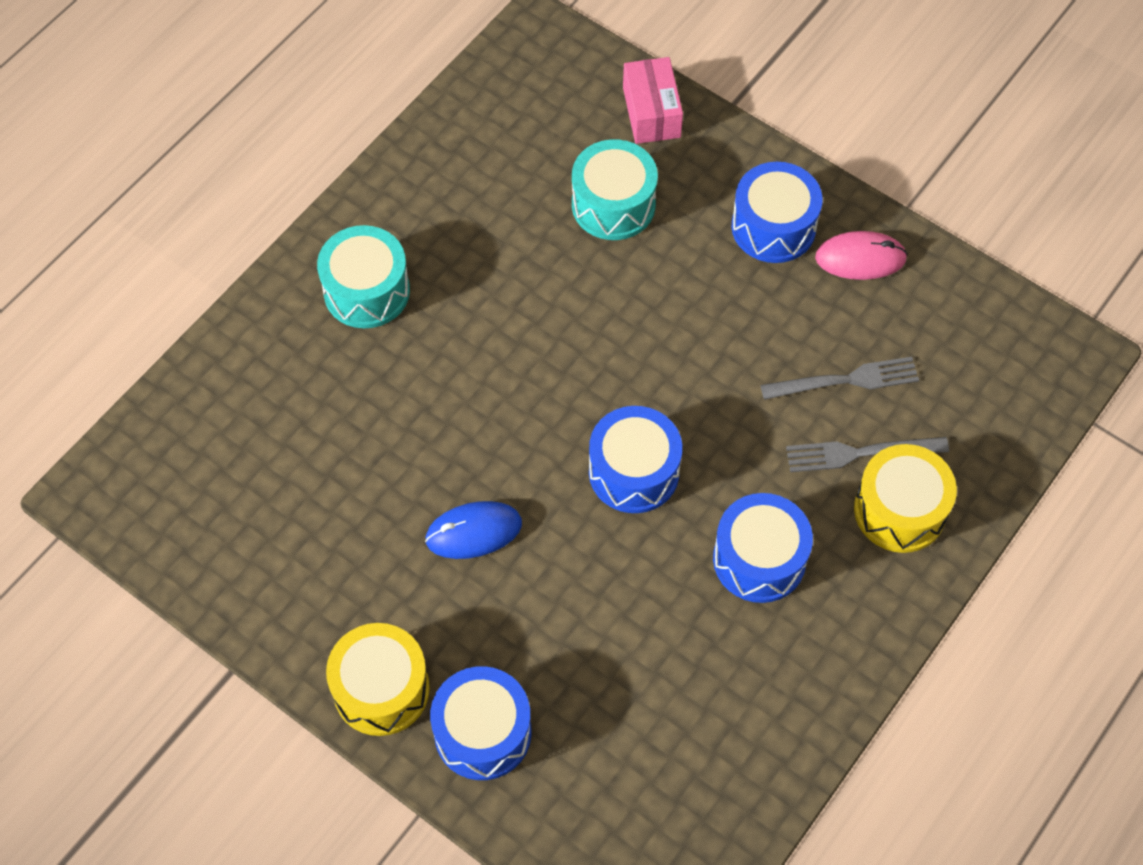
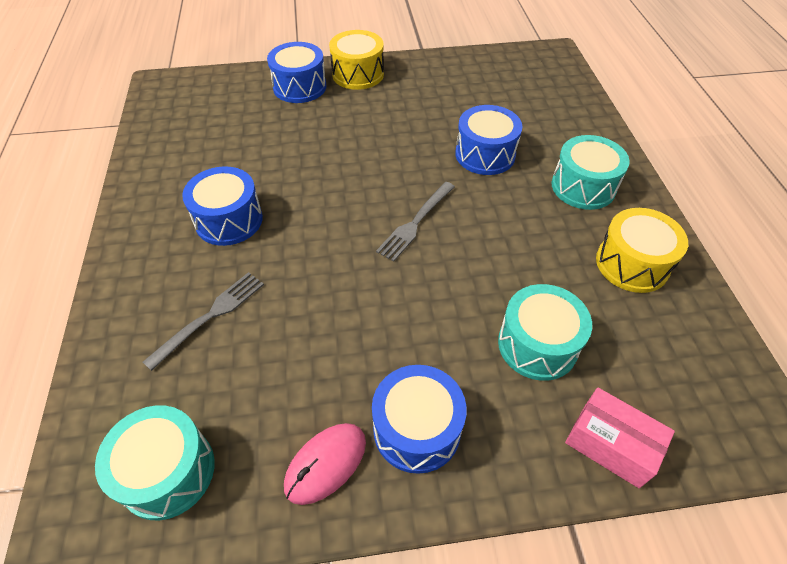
camera: 135 degrees right, 10 degrees down
blue mouse [425,501,522,559] -> none
blue drum [589,406,682,513] -> blue drum moved to [455,105,523,175]
grey fork [761,357,919,400] -> grey fork moved to [376,182,455,262]
yellow drum [854,444,957,553] -> yellow drum moved to [596,208,688,293]
none -> turquoise drum [95,405,215,520]

